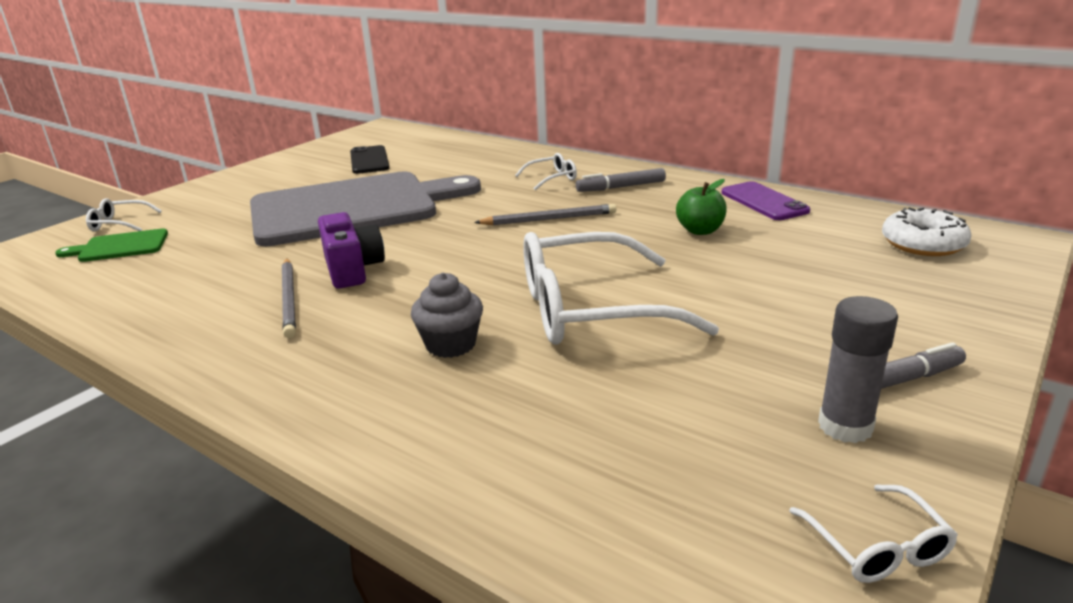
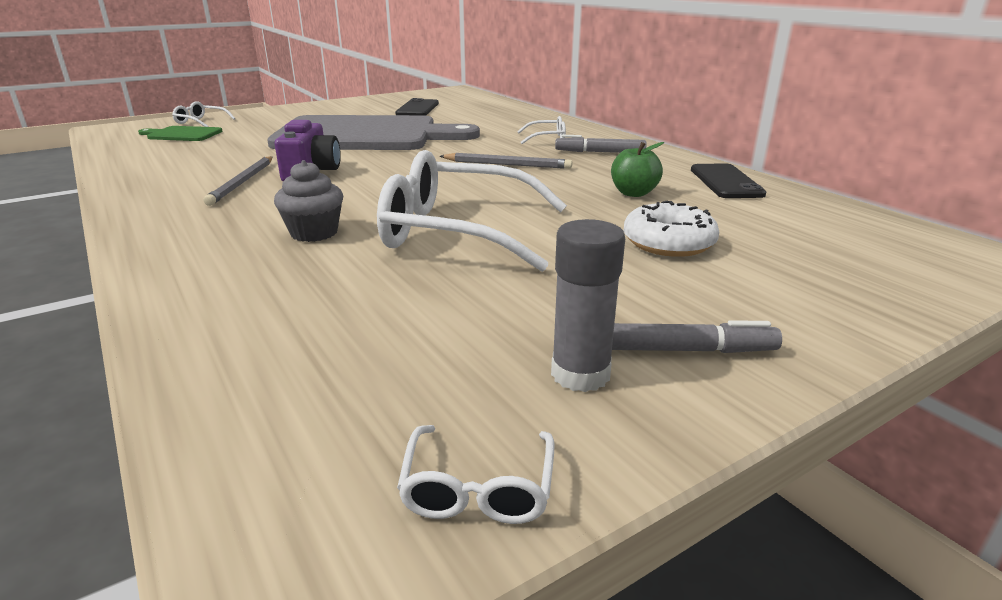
camera: 20 degrees right, 0 degrees up
purple phone [722,181,810,220] -> black phone [691,163,766,198]
white donut [882,207,971,256] -> white donut moved to [624,201,719,257]

